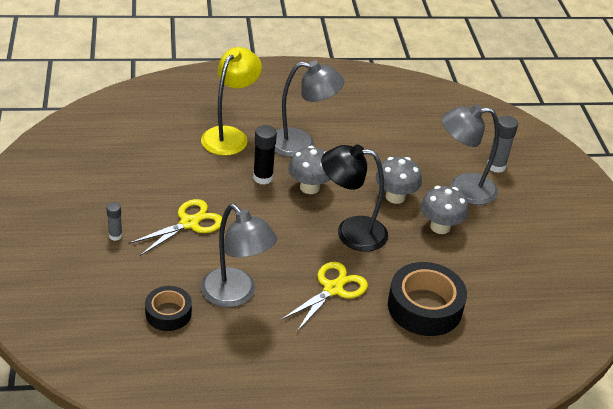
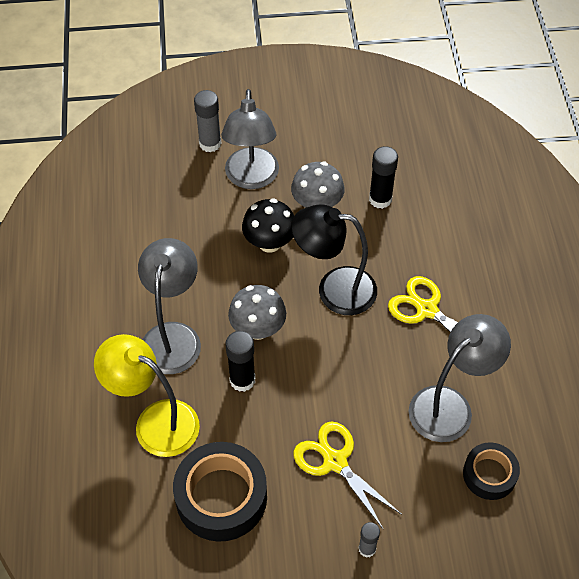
camera: 85 degrees left, 15 degrees up
black lamp [321,144,388,252] -> black lamp turned 90 degrees clockwise [291,204,377,315]
grey mushroom [375,157,422,204] -> black mushroom [242,199,294,253]
black tape [388,262,467,336] -> black tape moved to [173,442,267,542]
none -> black glue stick [369,146,398,209]

